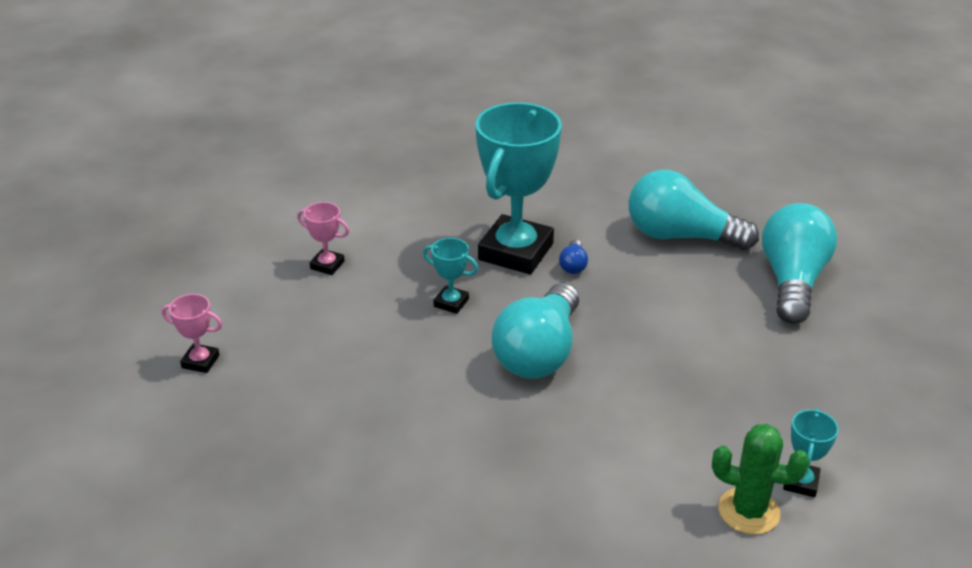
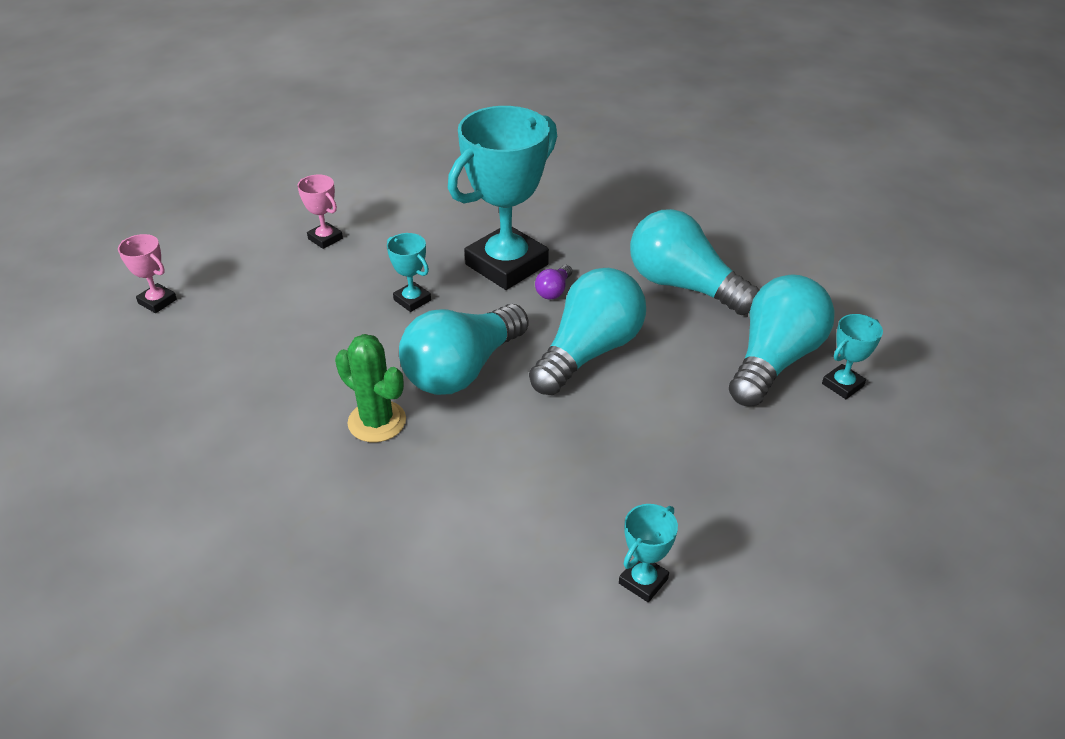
camera: 20 degrees right, 5 degrees up
blue light bulb [559,240,588,274] -> purple light bulb [535,265,572,299]
green cactus [712,424,809,535] -> green cactus moved to [335,334,406,442]
none -> turquoise light bulb [529,268,646,395]
none -> turquoise trophy [822,314,883,399]

